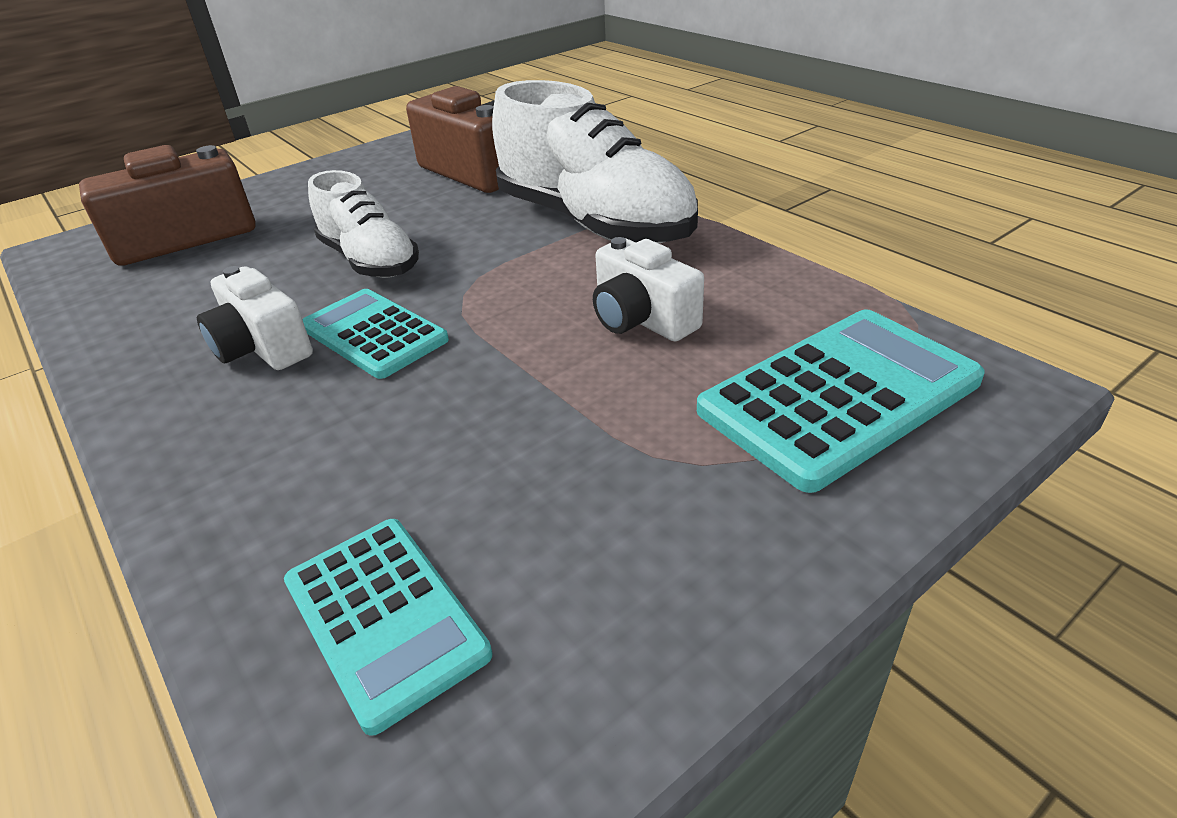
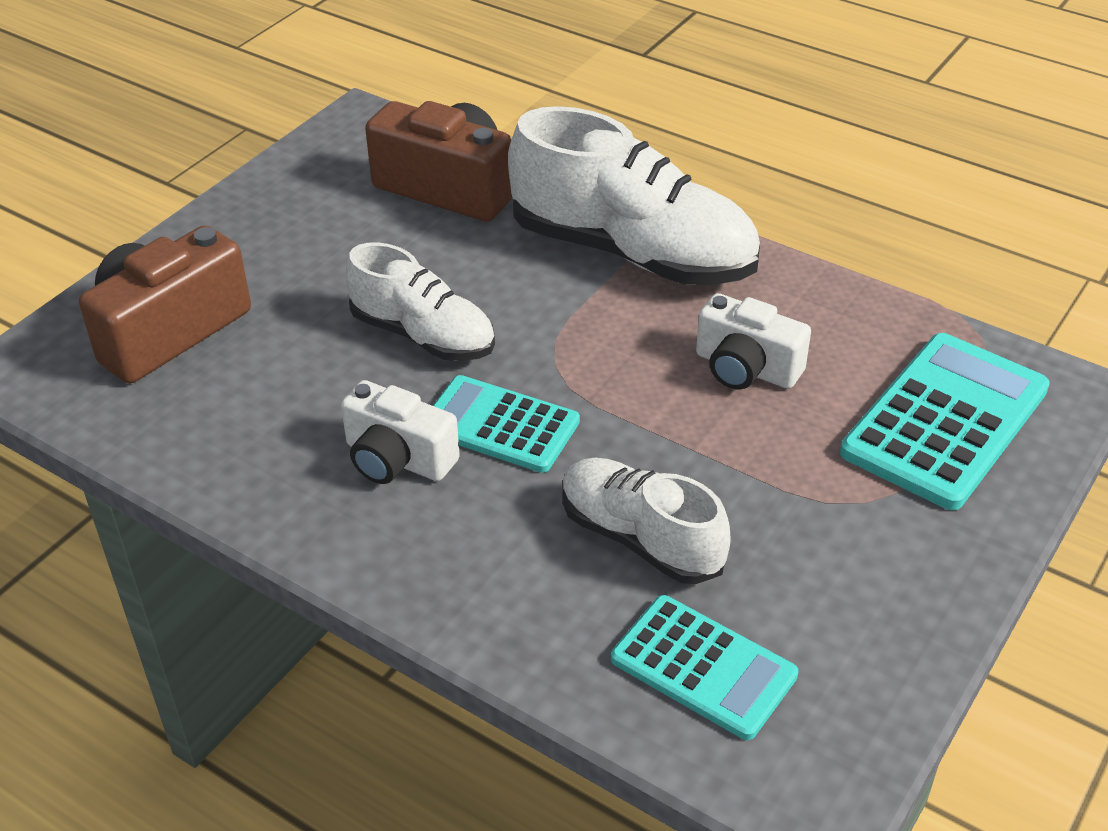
camera: 20 degrees left, 5 degrees up
none -> white shoe [562,458,731,584]

